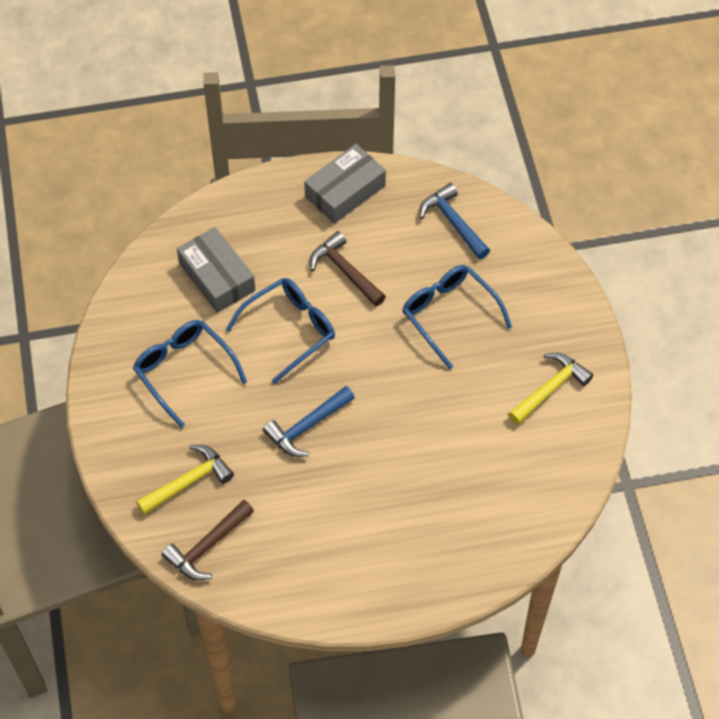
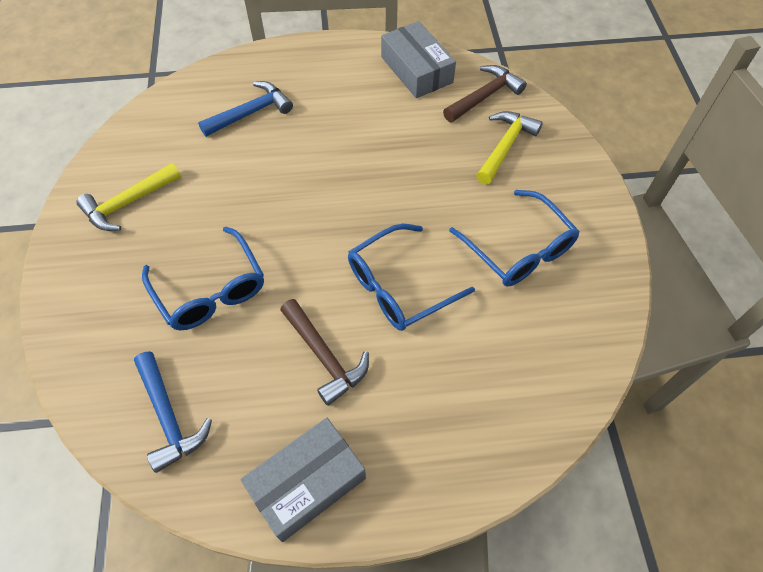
camera: 175 degrees left, 0 degrees up
yellow hammer [136,445,234,515] -> yellow hammer turned 150 degrees clockwise [476,111,543,184]
grey box [177,227,255,313] -> grey box moved to [381,21,456,98]
blue hammer [263,386,355,457] -> blue hammer moved to [198,81,293,137]

